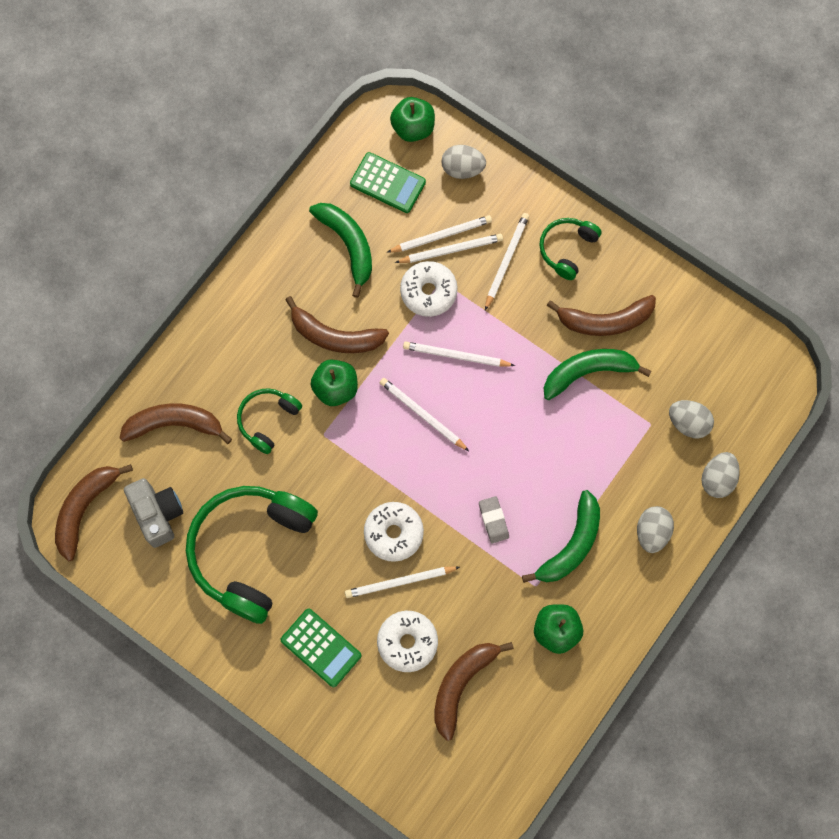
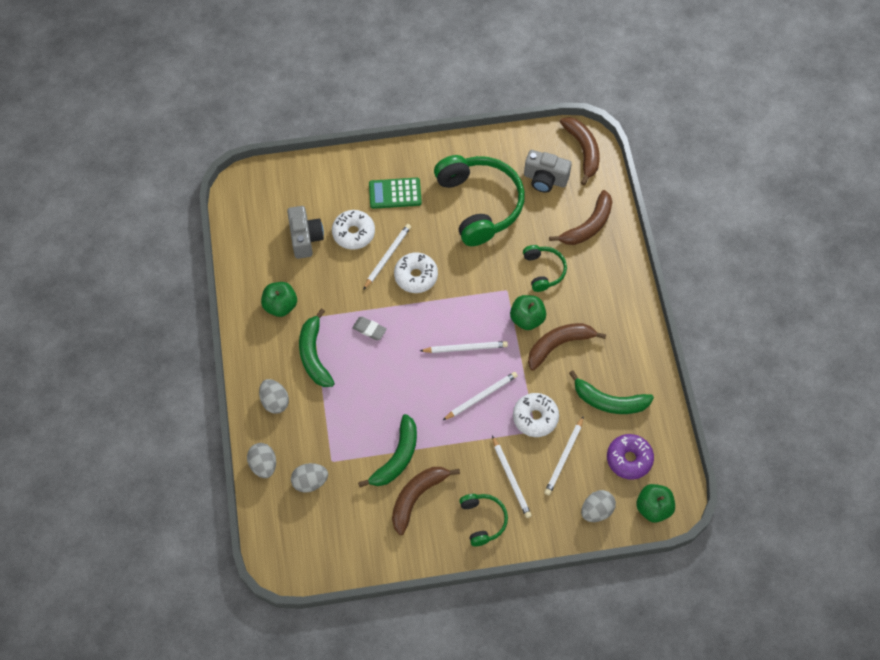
camera: 135 degrees right, 10 degrees down
green calculator [350,152,426,213] -> purple donut [607,434,654,480]
white pencil [395,234,503,263] -> none
brown banana [435,642,514,741] -> grey camera [287,206,324,259]

